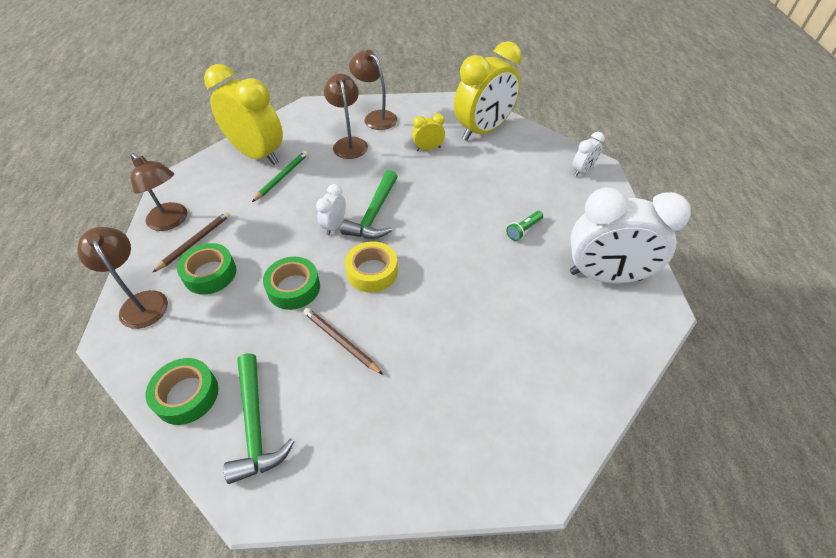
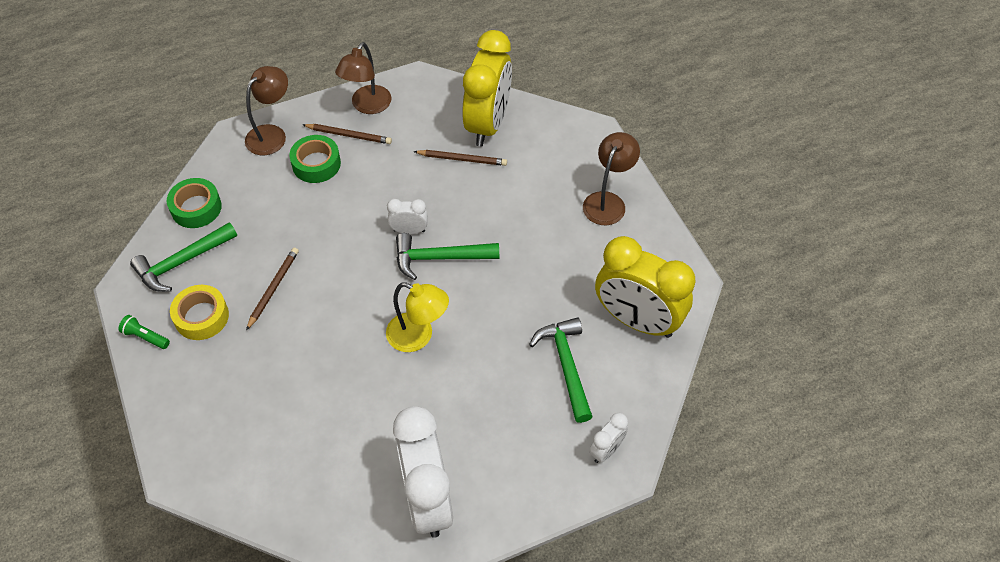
camera: 70 degrees right, 5 degrees up
green pencil [252,151,308,202] -> brown pencil [413,150,507,166]
green tape [263,257,320,310] -> none
brown lamp [324,74,368,159] -> none
yellow tape [345,241,398,293] -> yellow tape moved to [170,285,229,340]
yellow clock [412,113,445,151] -> none
green flashlight [506,211,543,241] -> green flashlight moved to [118,315,170,349]
white clock [573,132,605,177] -> white clock turned 75 degrees counterclockwise [589,413,628,463]
none -> yellow lamp [386,282,449,352]
none -> green hammer [529,317,593,423]

